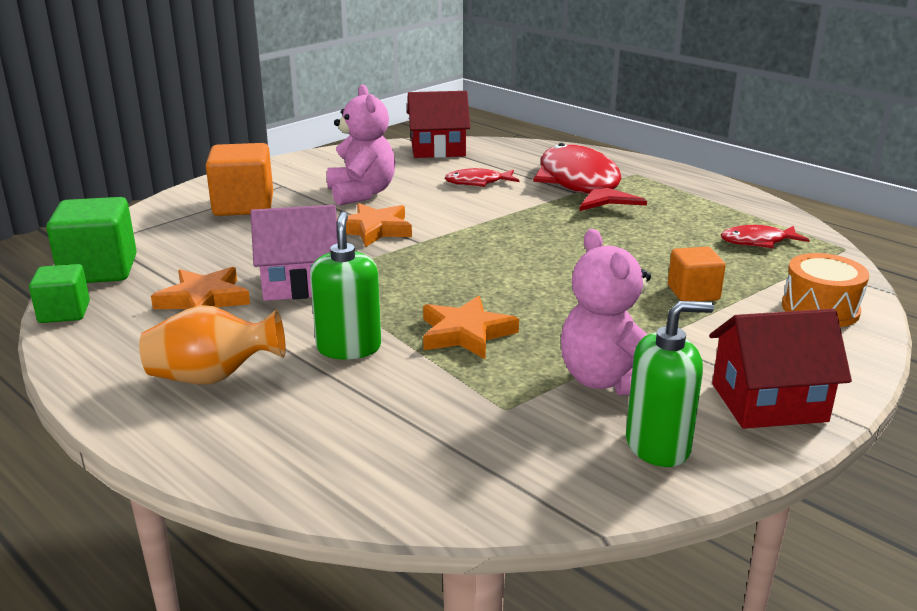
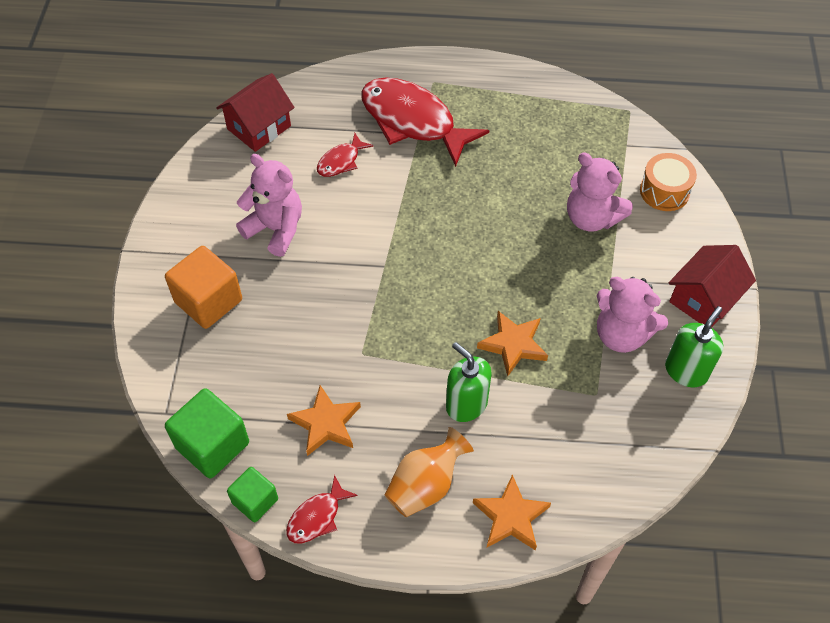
camera: 40 degrees left, 30 degrees up
pink house [250,205,338,301] -> none
orange star [337,203,412,247] -> orange star moved to [473,474,551,551]
orange cube [668,247,726,302] -> pink teddy bear [567,153,633,232]
red fish [721,225,810,248] -> red fish moved to [286,475,358,543]

